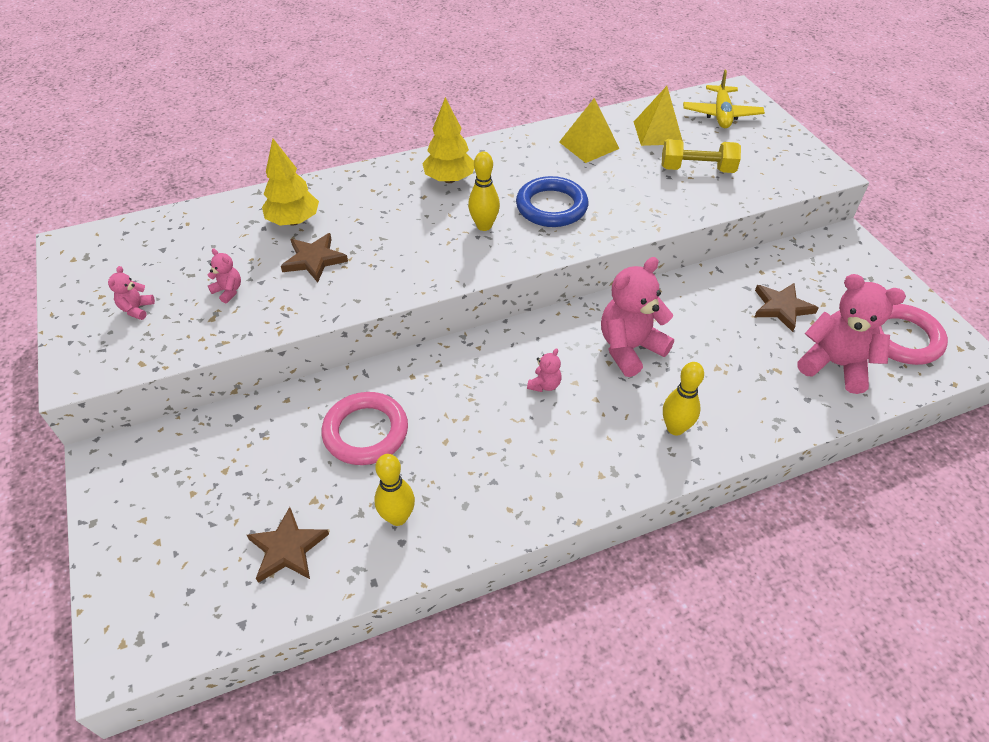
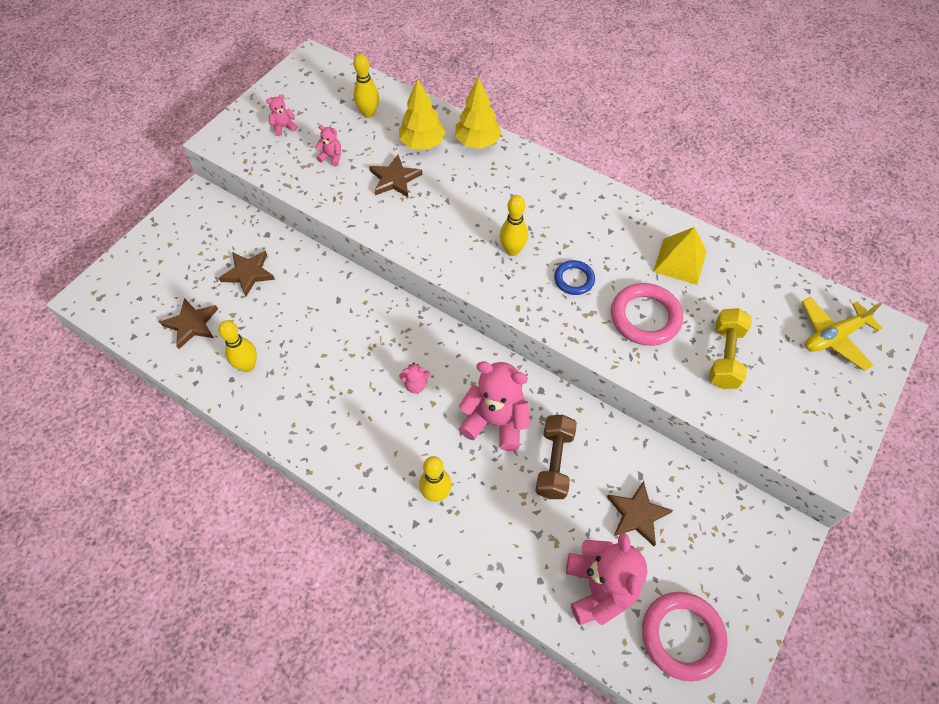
camera: 55 degrees right, 10 degrees up
pink teddy bear [208,249,241,303] -> pink teddy bear turned 75 degrees counterclockwise [315,125,341,166]
pink ring [322,392,408,465] -> pink ring moved to [611,283,683,346]
yellow tree [422,97,474,183] -> yellow tree moved to [455,77,502,149]
blue ring [516,176,588,227] -> blue ring [554,260,595,295], size x0.59
yellow pyramid [634,86,683,146] -> none
yellow dumbbell [662,139,741,173] -> yellow dumbbell turned 45 degrees clockwise [709,308,752,389]
none -> brown star [219,250,275,296]
none -> yellow bowling pin [353,54,379,118]
none -> brown dumbbell [535,415,577,499]

